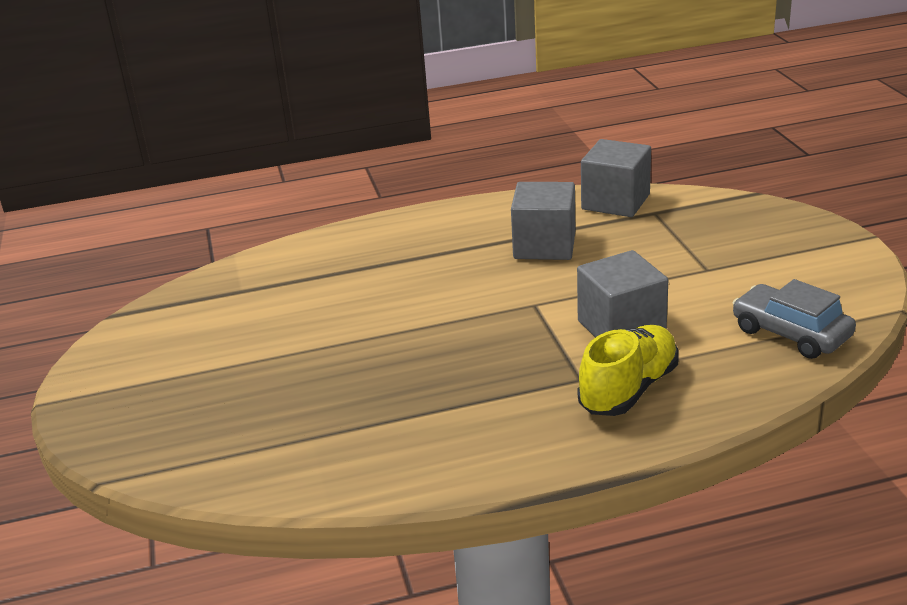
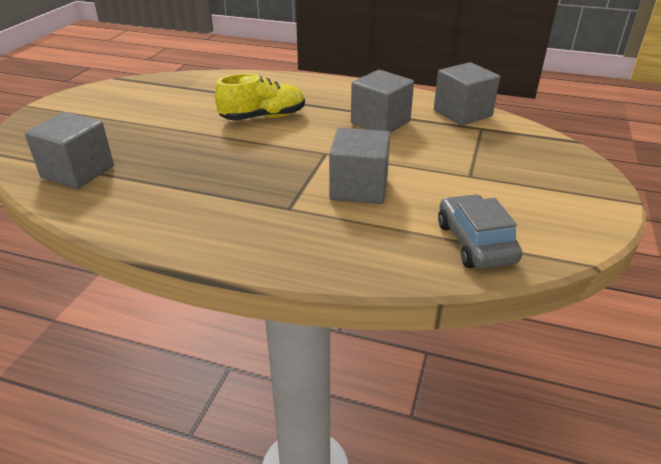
camera: 30 degrees right, 5 degrees up
yellow shoe [578,325,679,416] -> yellow shoe moved to [215,73,305,120]
none -> grey cube [24,112,114,189]

